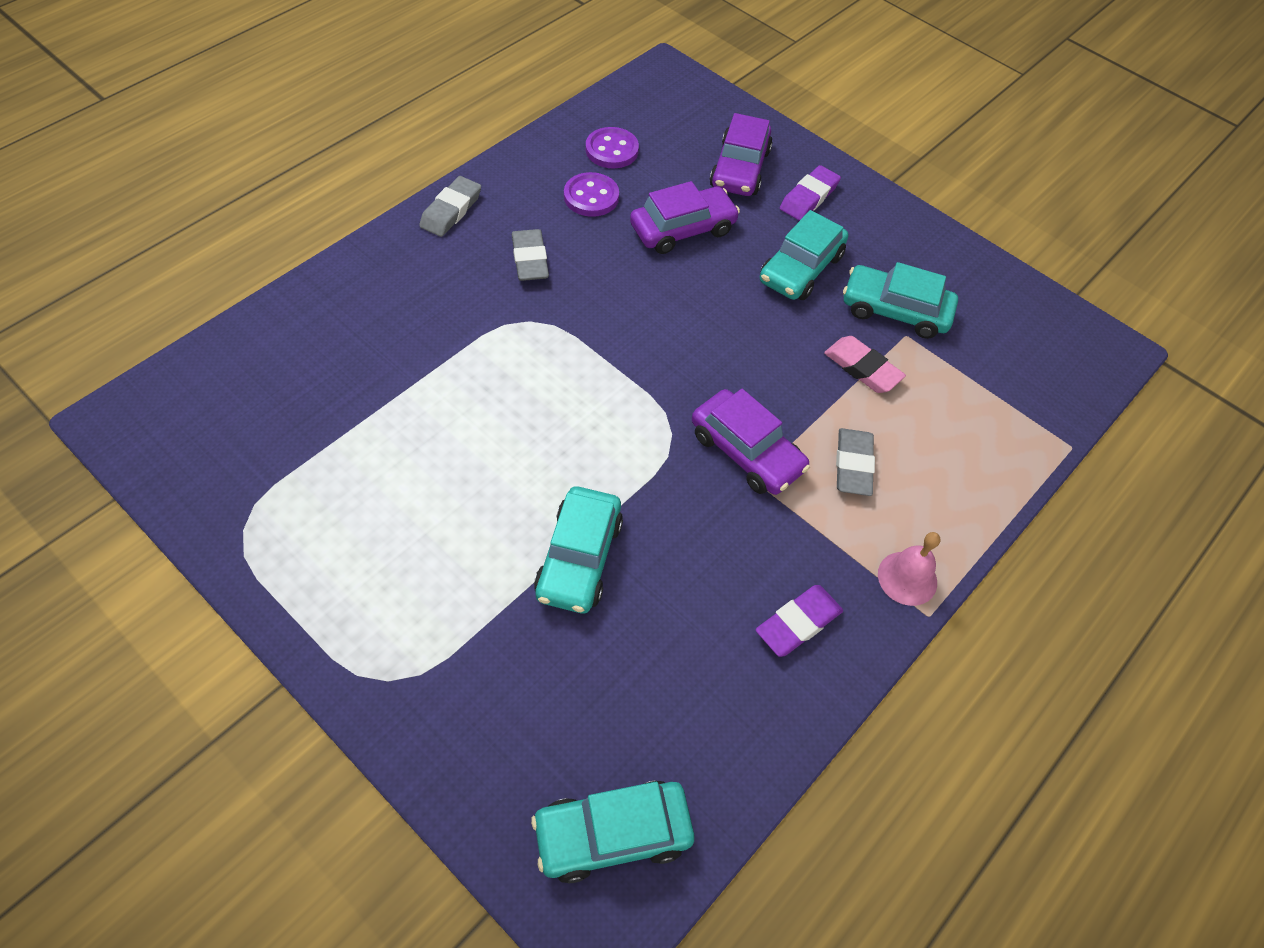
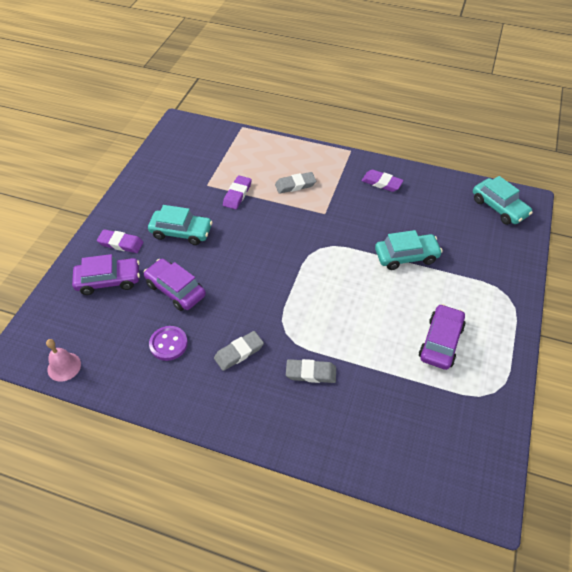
camera: 110 degrees left, 5 degrees down
grey eraser [419,176,481,237] -> grey eraser moved to [286,359,336,383]
purple button [586,127,639,169] -> none
purple car [692,389,810,495] -> purple car moved to [419,304,465,370]
pink eraser [824,336,906,393] -> purple eraser [223,175,252,209]
turquoise car [843,262,958,339] -> none
pink bell [878,532,941,606] -> pink bell moved to [46,339,81,382]

